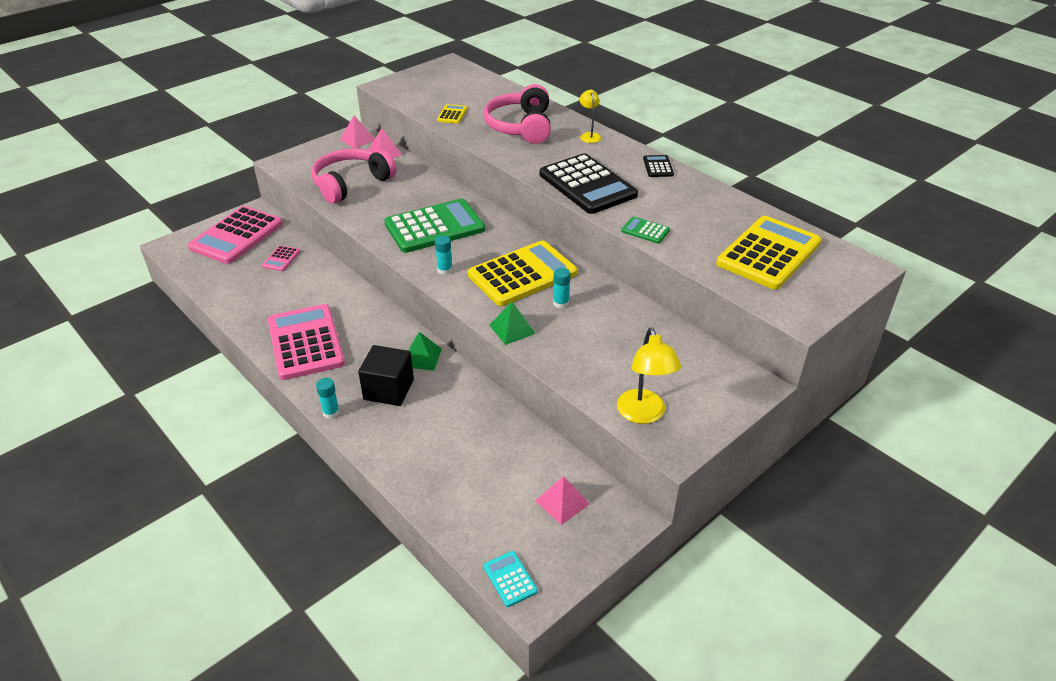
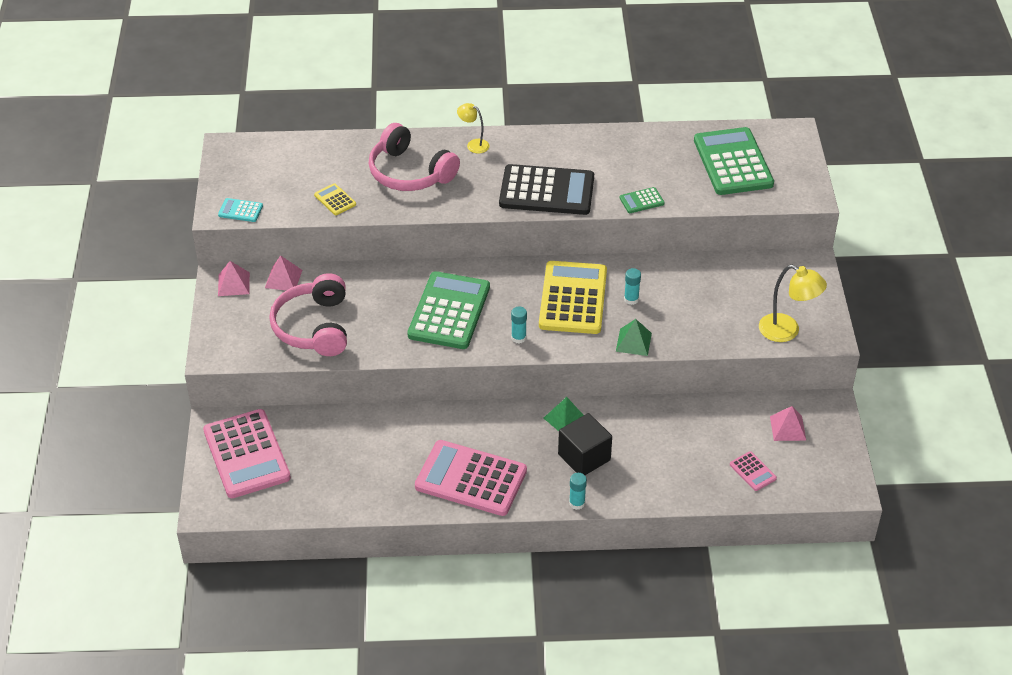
camera: 50 degrees left, 5 degrees up
pink calculator [262,245,300,271] -> pink calculator moved to [730,451,777,491]
turquoise calculator [483,551,538,607] -> turquoise calculator moved to [218,198,263,222]
black calculator [643,155,674,177] -> none
yellow calculator [716,216,821,289] -> green calculator [694,127,774,195]

